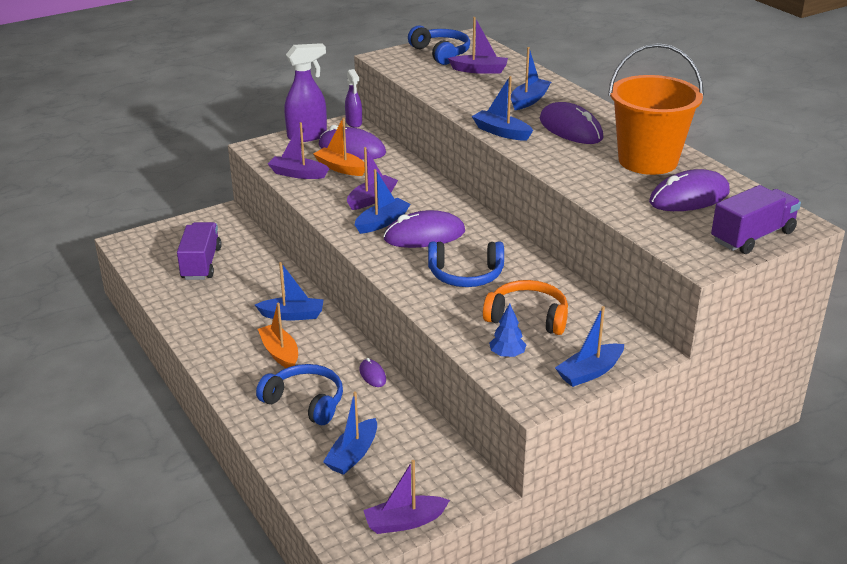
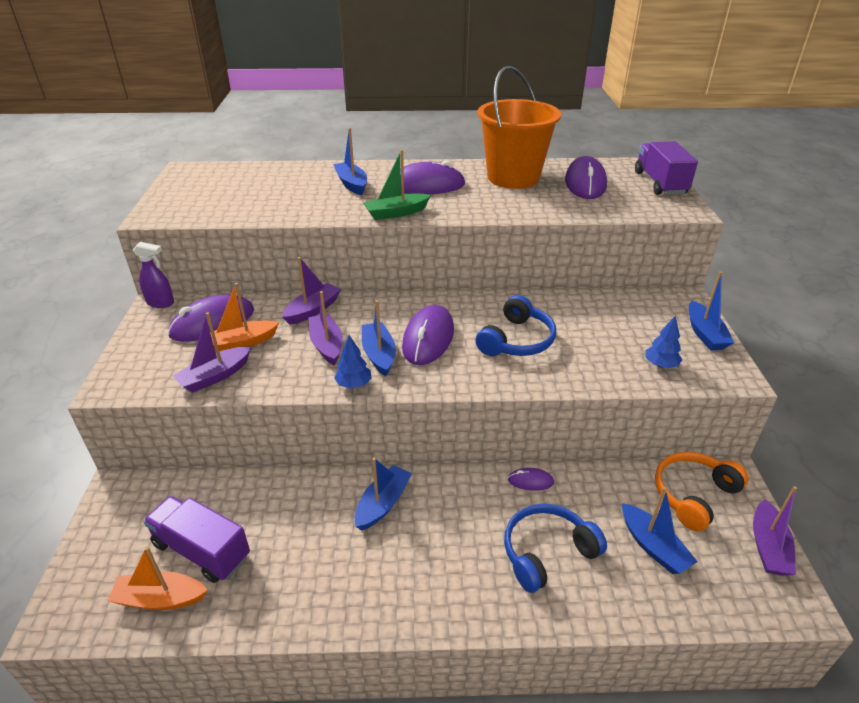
camera: 60 degrees left, 5 degrees up
orange boat [258,303,298,368] -> orange boat moved to [107,547,208,610]
purple spray bottle [284,43,327,142] -> none
blue headphones [408,25,470,65] -> none
purple boat [448,17,508,74] -> purple boat moved to [282,257,341,325]
blue boat [472,76,533,141] -> green boat [363,150,431,220]
orange headphones [483,280,568,335] -> orange headphones moved to [655,452,748,532]
none -> blue tree [334,335,372,389]

